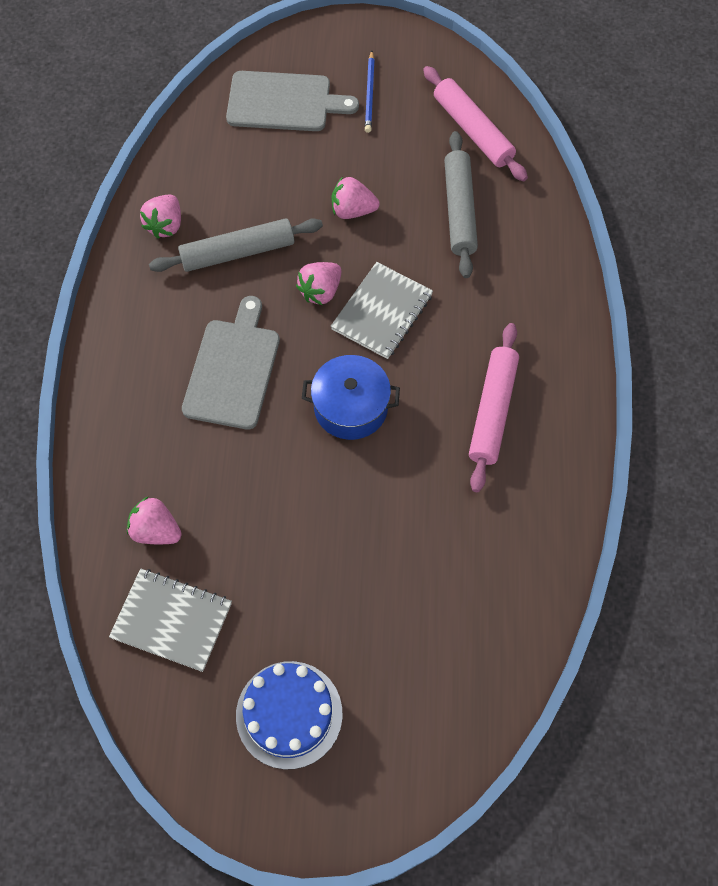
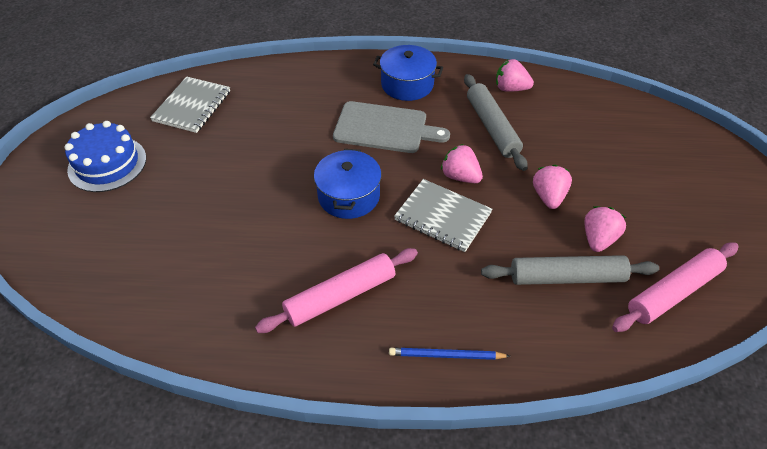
camera: 90 degrees right, 15 degrees down
pink strawberry [127,497,182,544] -> pink strawberry moved to [585,206,626,252]
grey cutting board [226,71,359,131] -> none
blue pencil [365,51,375,133] -> blue pencil moved to [389,348,510,360]
pink rolling pin [469,323,519,492] -> pink rolling pin turned 45 degrees counterclockwise [255,248,418,333]
none -> blue pot [373,45,443,101]

